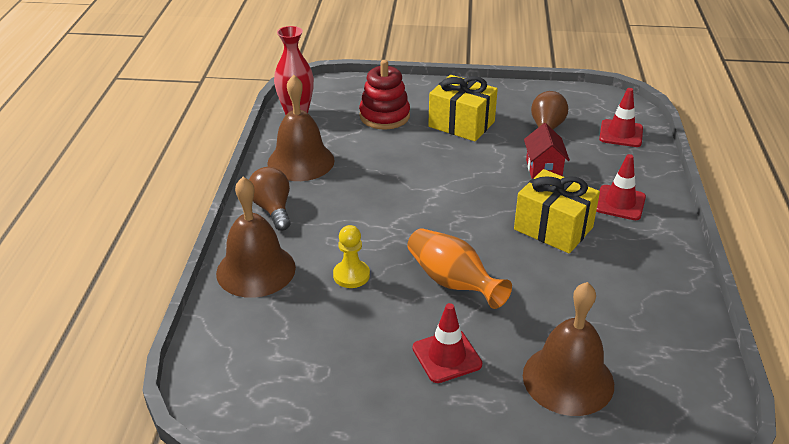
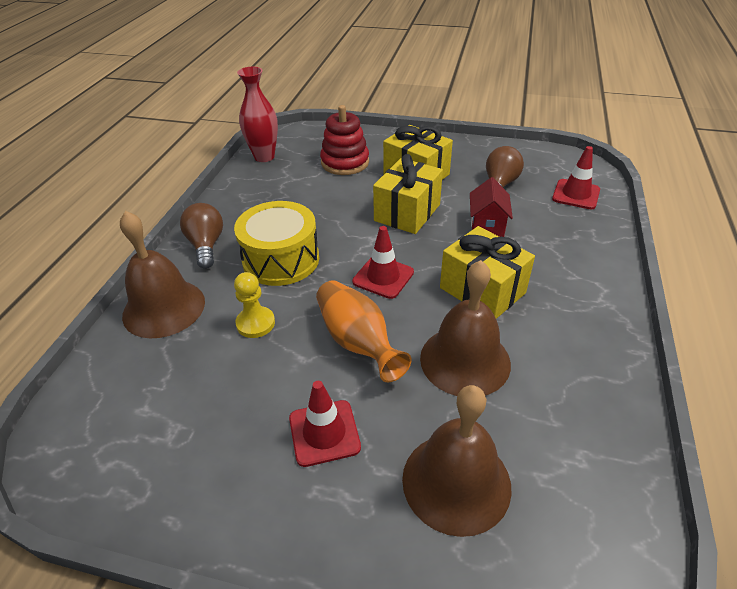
camera: 10 degrees right, 5 degrees up
brown bell [267,75,335,181] -> brown bell moved to [420,260,511,396]
red traffic cone [596,154,646,220] -> red traffic cone moved to [352,226,414,299]
none -> yellow drum [234,201,319,286]
none -> yellow gift [373,154,443,234]

